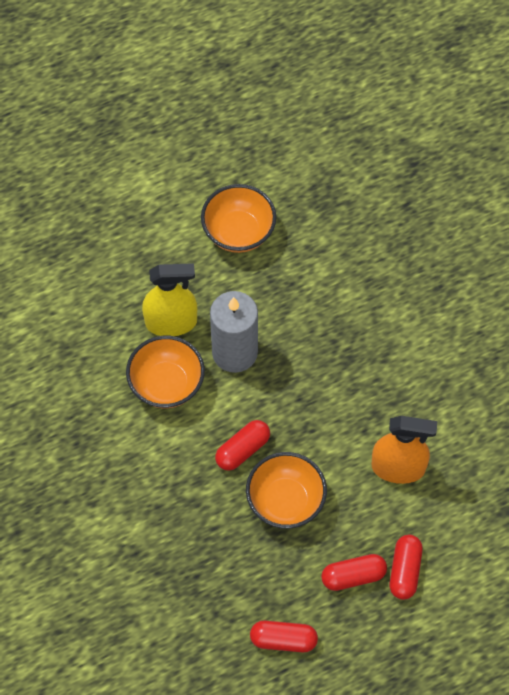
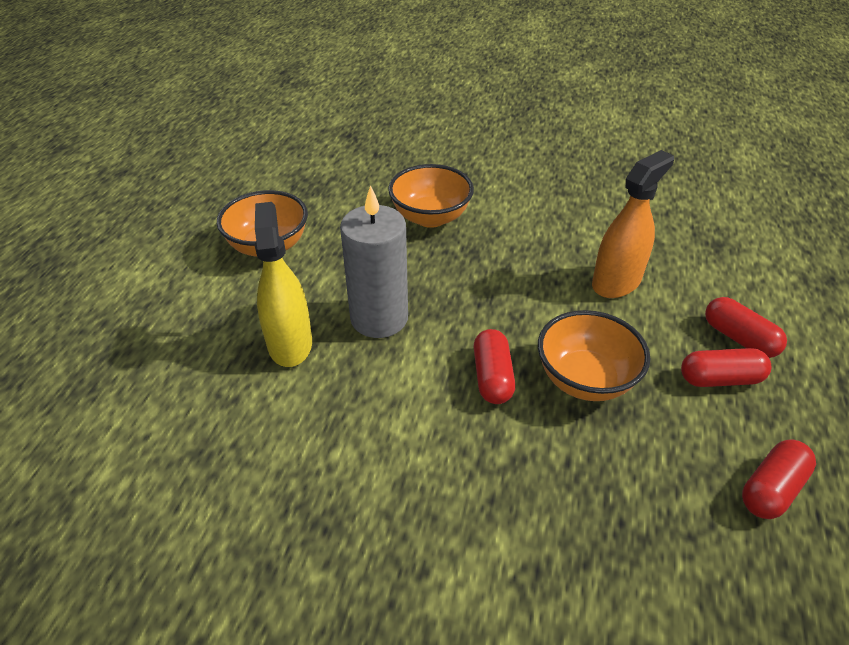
camera: 50 degrees left, 20 degrees down
orange bowl [126,336,205,408] -> orange bowl moved to [388,164,474,228]
yellow spray bottle [142,263,197,336] -> yellow spray bottle turned 45 degrees counterclockwise [255,202,312,367]
red capsule [321,554,387,591] -> red capsule turned 60 degrees clockwise [681,348,771,387]

